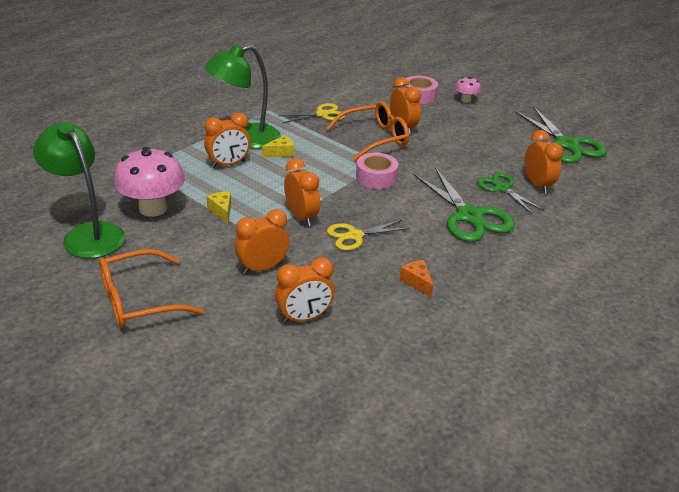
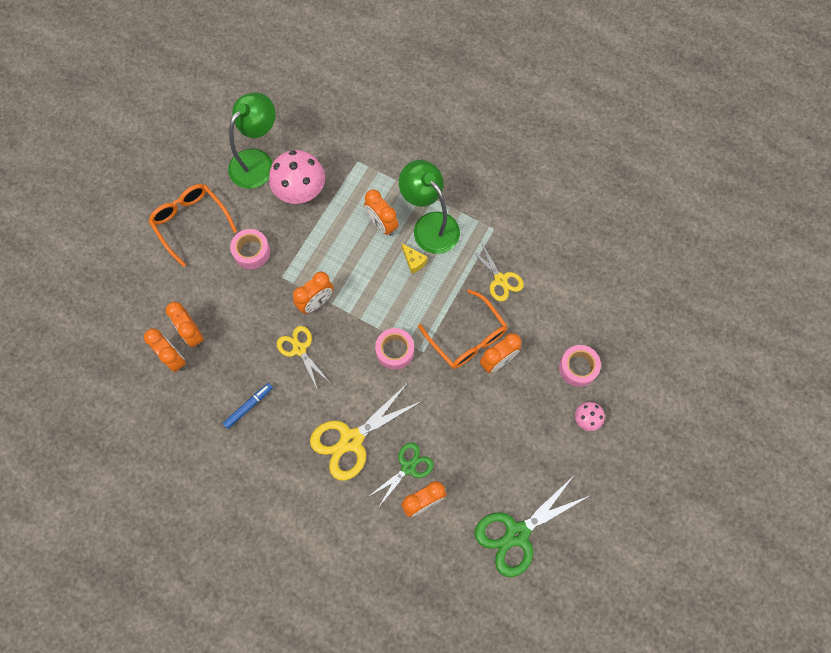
camera: 80 degrees right, 35 degrees up
yellow cheese [206,192,231,224] -> none
orange clock [235,209,289,274] -> orange clock moved to [144,328,186,372]
orange cheese [400,260,433,297] -> blue marker [223,383,273,429]
green scissors [413,167,515,242] -> yellow scissors [310,384,422,481]
none -> pink tape [230,229,270,269]

